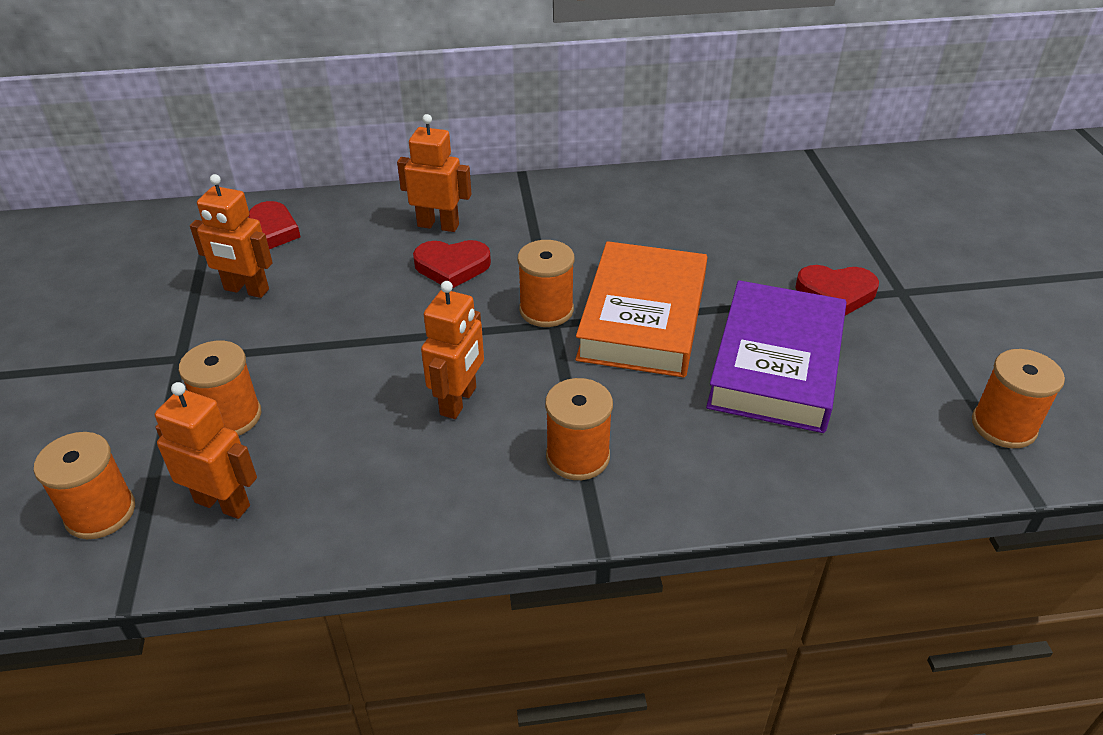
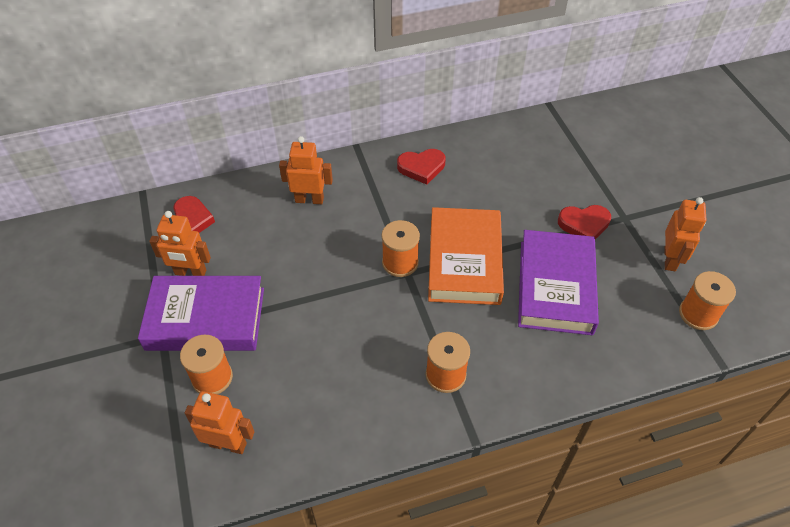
camera: 10 degrees left, 10 degrees up
orange spool [34,432,135,539] -> none
red heart [413,240,491,288] -> red heart moved to [397,149,446,185]
orange robot [421,281,484,419] -> orange robot moved to [664,197,706,271]
none -> purple book [138,276,264,351]

